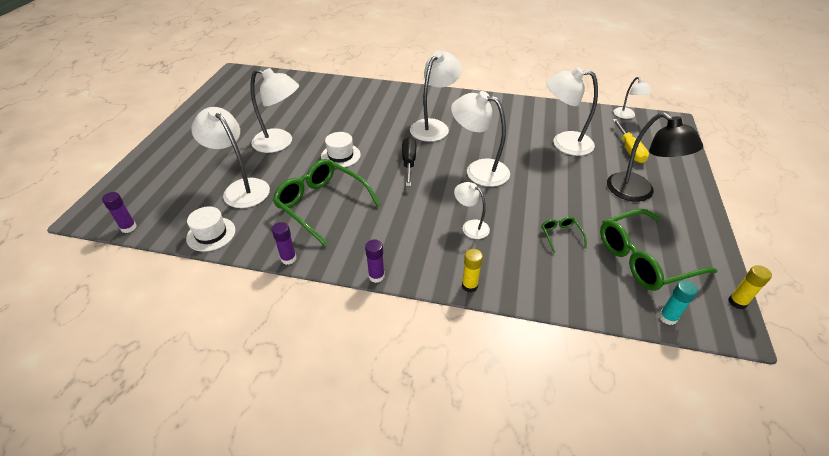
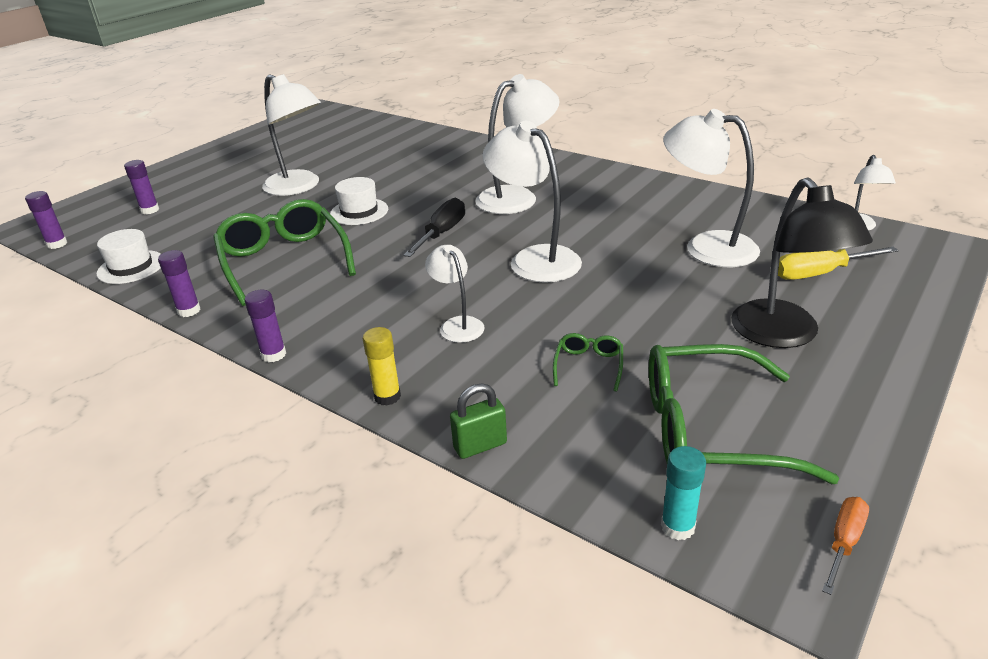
camera: 25 degrees right, 10 degrees down
white lamp [191,107,270,208] -> none
yellow screwdriver [612,119,649,163] -> yellow screwdriver turned 60 degrees clockwise [778,247,899,280]
yellow glue stick [728,265,772,310] -> orange screwdriver [822,497,869,595]
none -> purple glue stick [124,160,159,214]
none -> green padlock [450,384,507,459]

